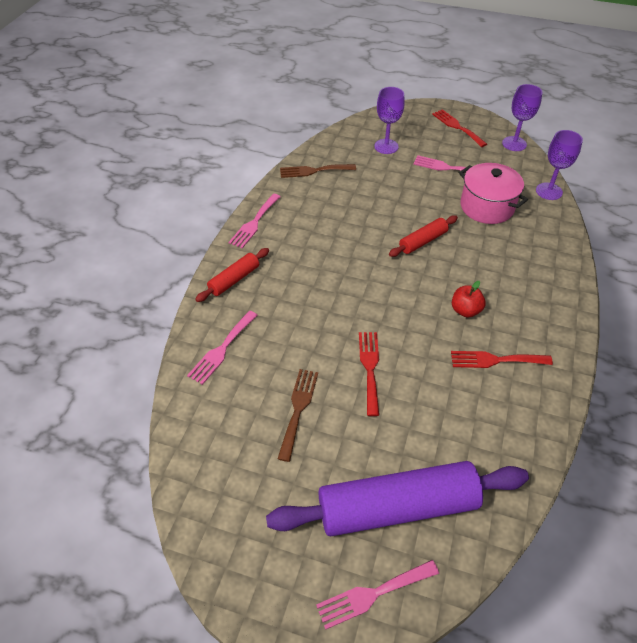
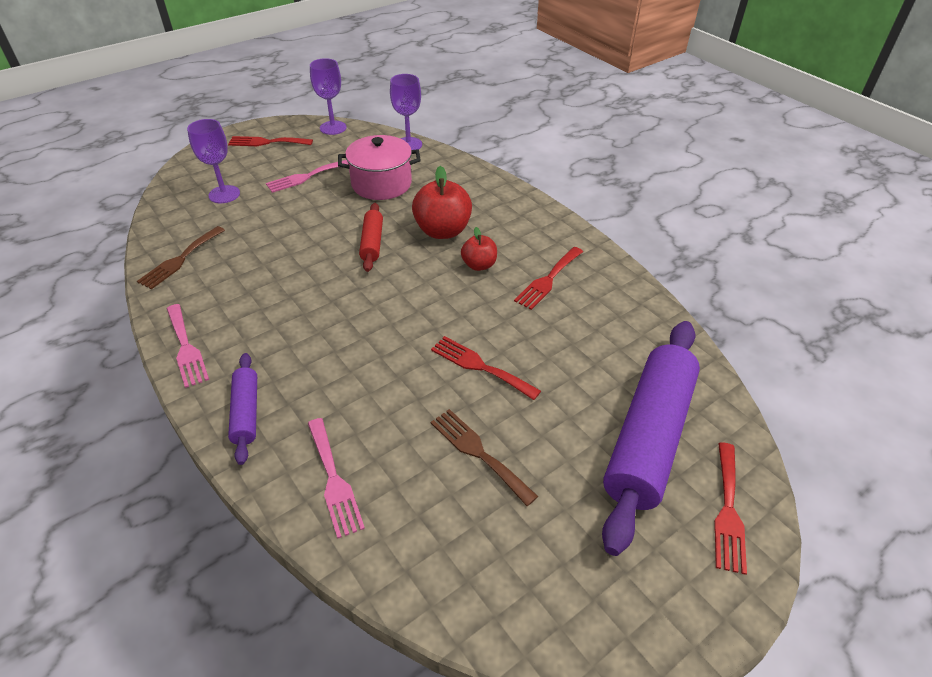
camera: 55 degrees left, 5 degrees down
red rolling pin [195,248,269,302] -> purple rolling pin [228,353,257,465]
pink fork [316,560,439,630] -> red fork [714,442,747,575]
none -> red apple [412,166,472,239]

